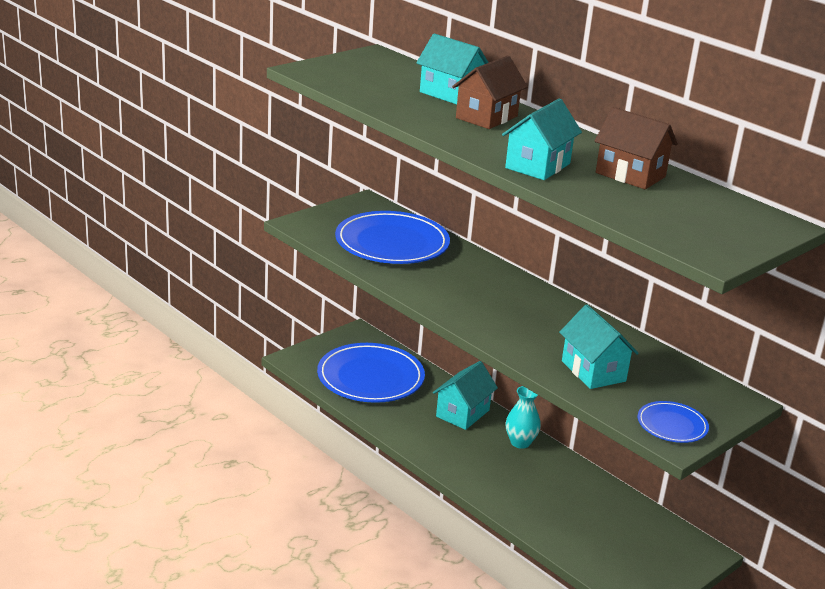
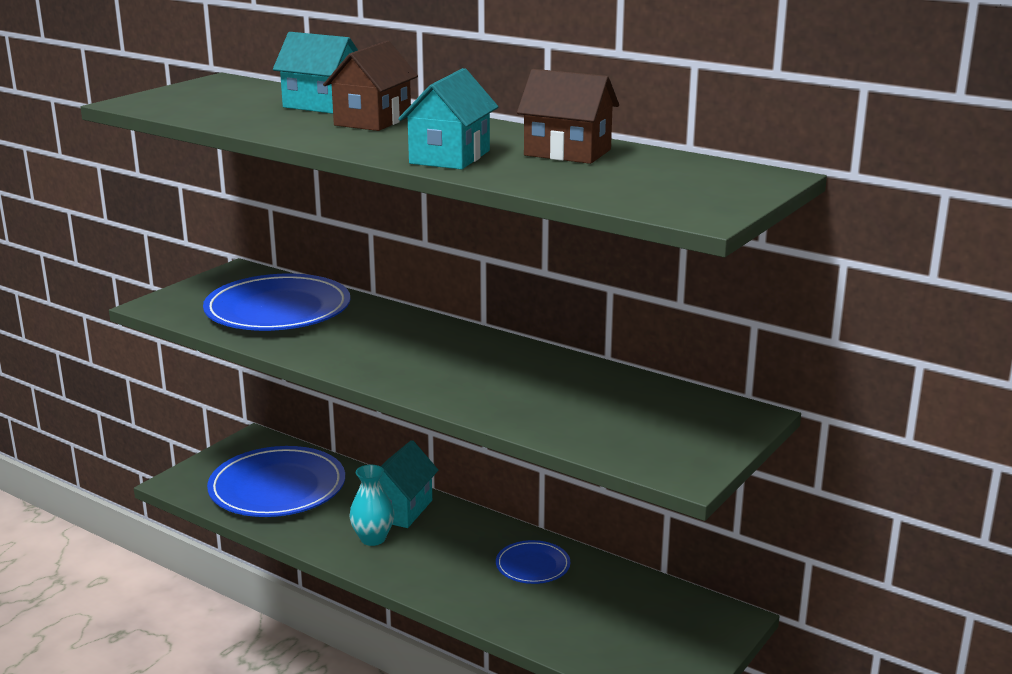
camera: 10 degrees left, 5 degrees down
turquoise vase [506,386,541,449] -> turquoise vase moved to [349,465,394,546]
turquoise house [559,305,639,389] -> none
blue plate [638,401,709,443] -> blue plate moved to [496,540,570,584]

